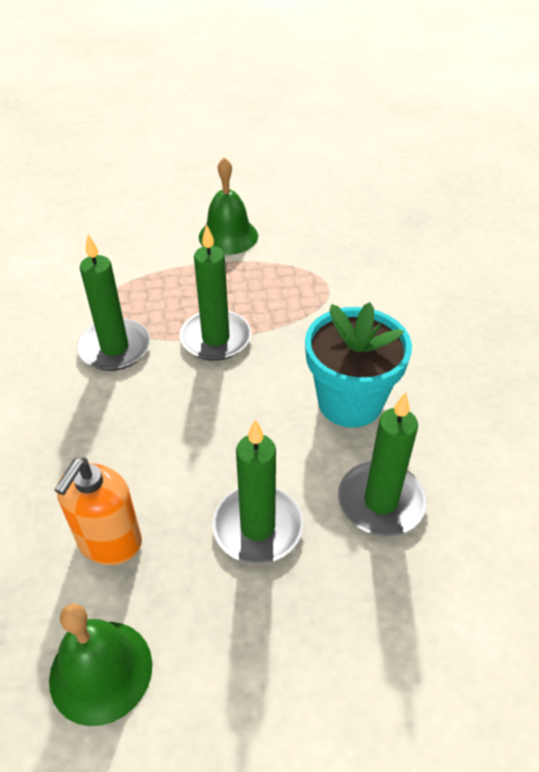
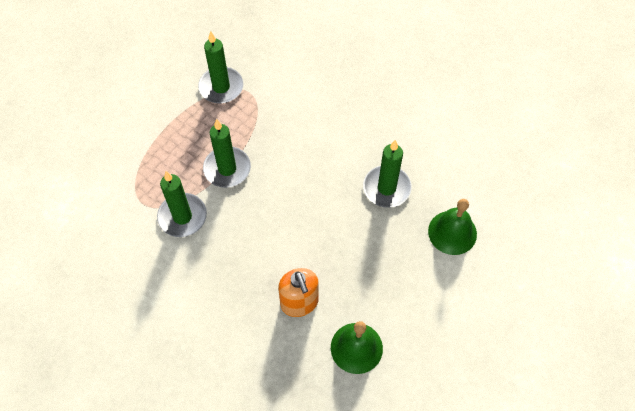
camera: 45 degrees left, 15 degrees up
green bell [199,157,258,255] -> green bell moved to [428,199,477,255]
green candle [212,419,303,564] -> green candle moved to [198,31,243,103]
turquoise flower pot [305,302,412,428] -> none

